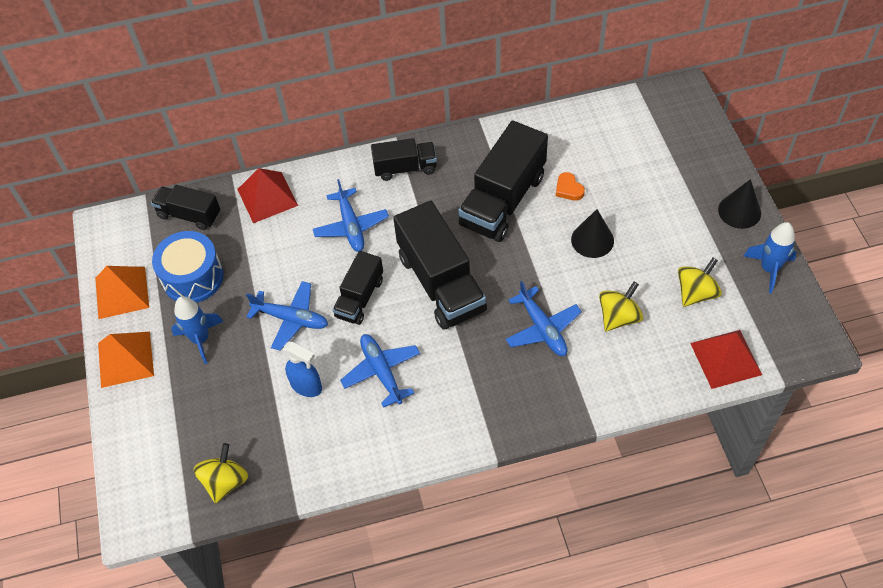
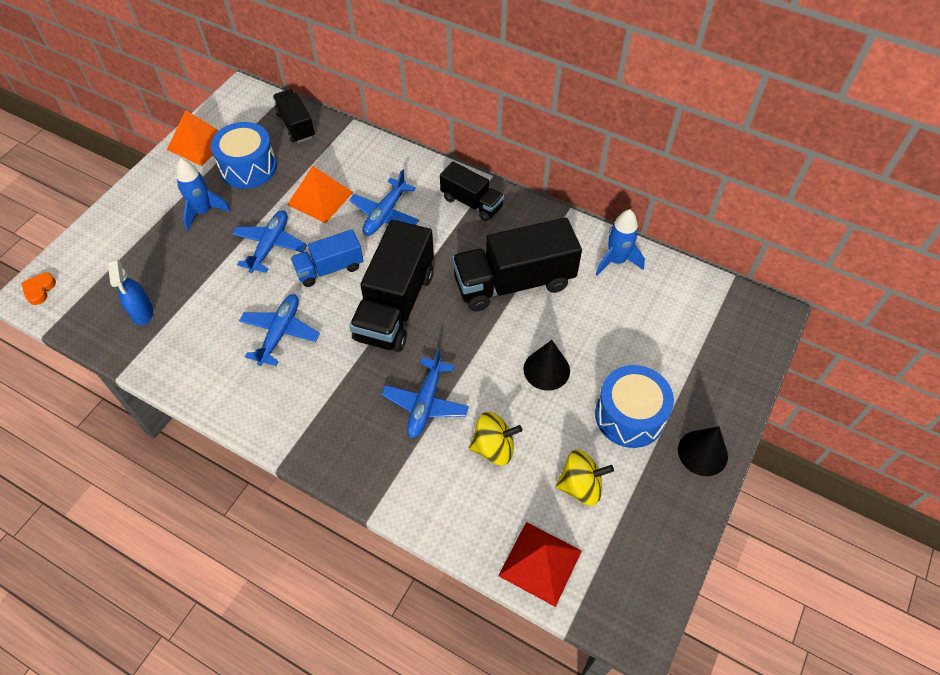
camera: 40 degrees right, 0 degrees up
orange pyramid [98,332,154,388] -> orange pyramid moved to [287,166,353,223]
yellow spinning top [193,443,248,504] -> none
red pyramid [237,168,298,223] -> none
blue plane [246,281,328,351] -> blue plane turned 135 degrees counterclockwise [232,210,307,273]
blue spray bottle [283,342,322,397] -> blue spray bottle moved to [108,259,153,325]
black truck [332,251,383,325] -> blue truck [291,230,363,287]
orange heart [556,172,585,201] -> orange heart moved to [21,273,56,305]
blue rocket [744,222,797,294] -> blue rocket moved to [596,209,645,276]
none -> blue drum [595,365,674,448]

